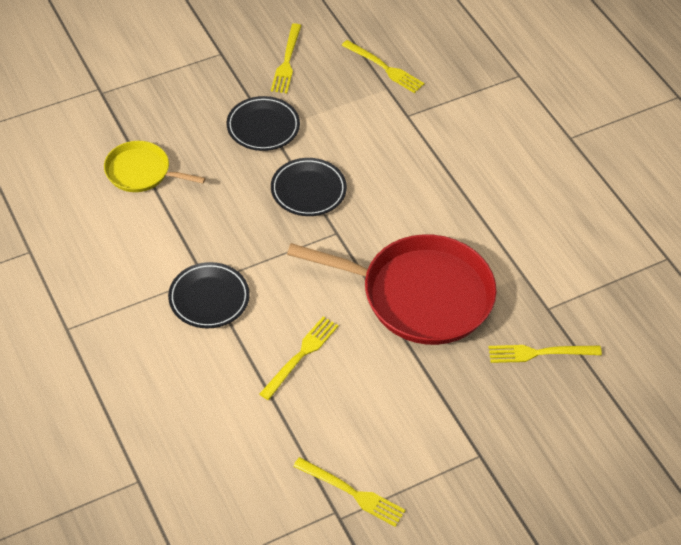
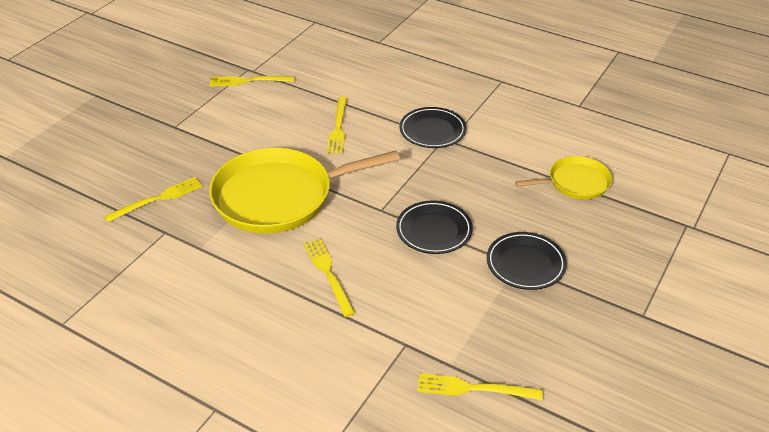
camera: 150 degrees right, 10 degrees down
yellow fork [271,23,302,93] -> yellow fork moved to [304,238,355,317]
red pan [287,234,497,345] -> yellow pan [209,148,400,234]

